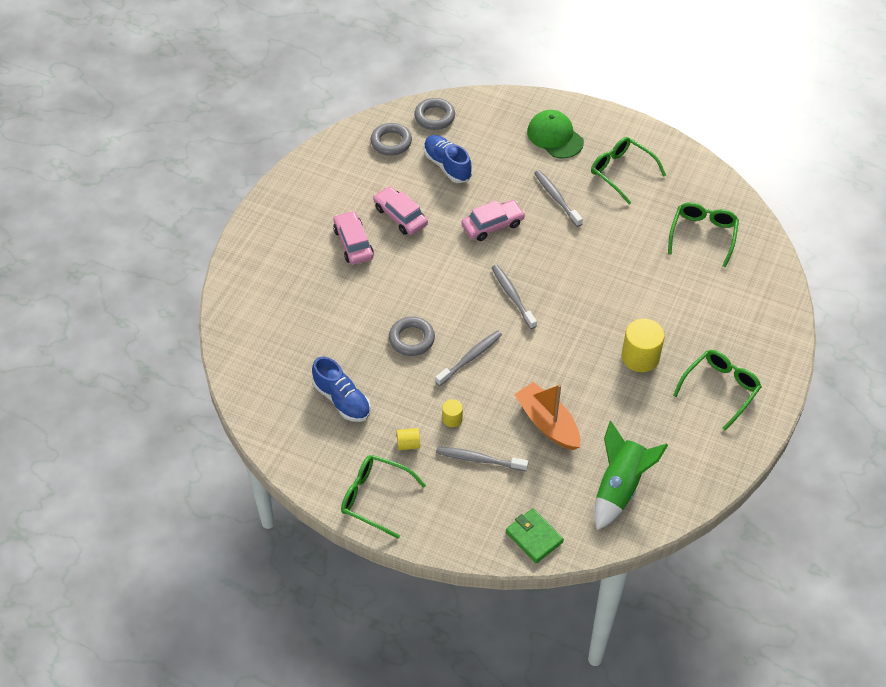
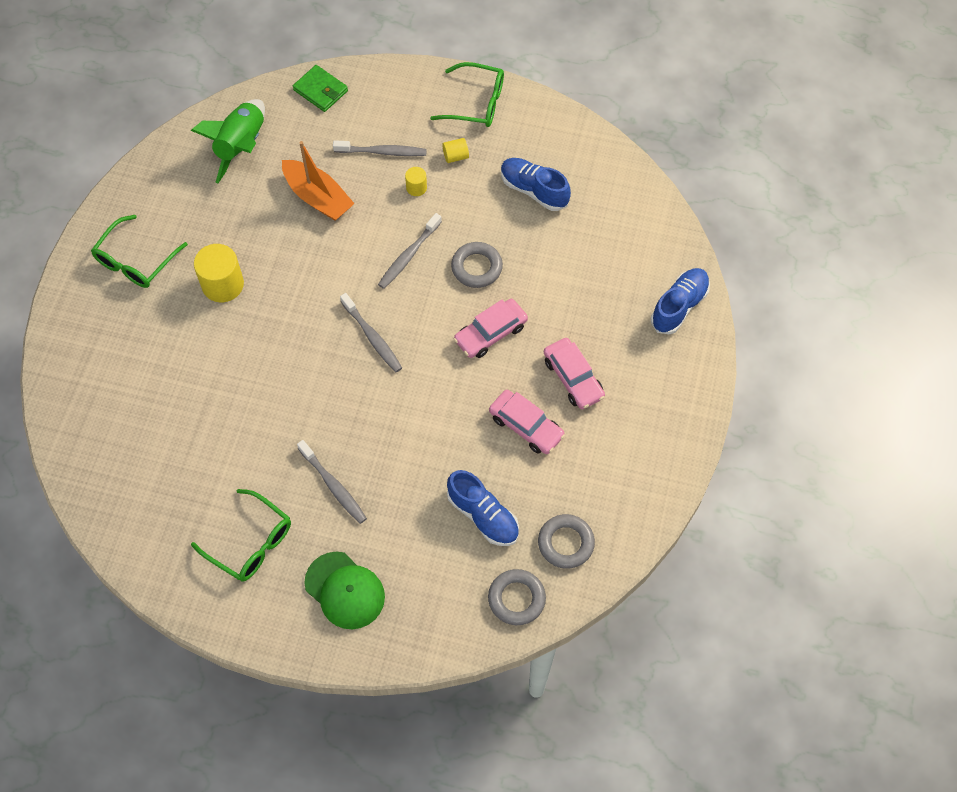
camera: 170 degrees right, 10 degrees up
pink car [461,200,525,241] -> pink car moved to [454,299,528,358]
green glasses [668,202,739,268] -> none
none -> blue shoe [651,268,710,334]

